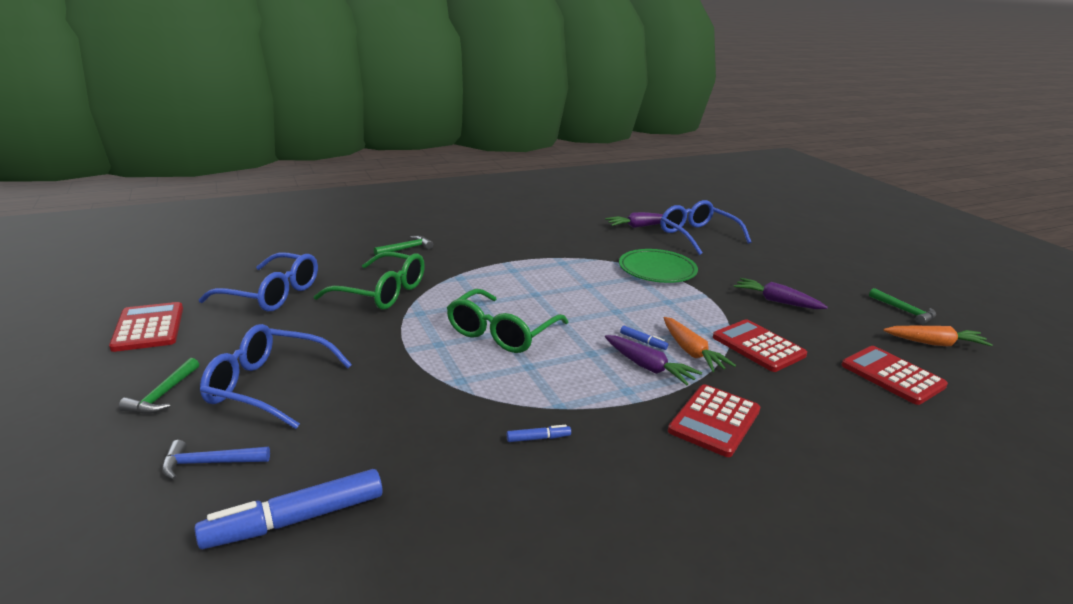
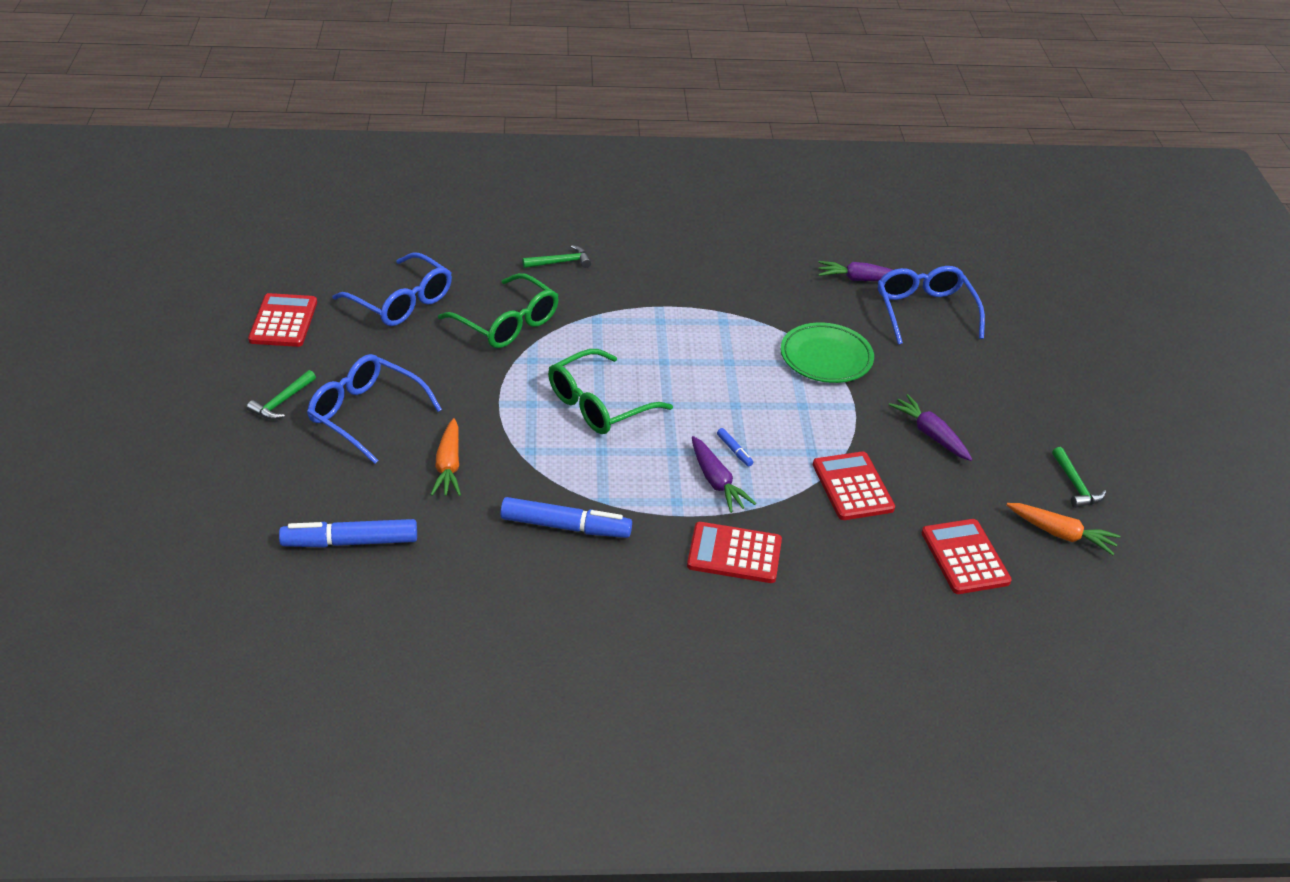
camera: 20 degrees right, 15 degrees up
blue hammer [162,440,270,480] -> none
blue marker [507,425,571,442] -> blue marker [500,497,632,538], size x2.26
orange carrot [664,317,736,372] -> orange carrot moved to [431,418,461,496]
red calculator [668,384,760,457] -> red calculator turned 45 degrees clockwise [687,522,782,583]

